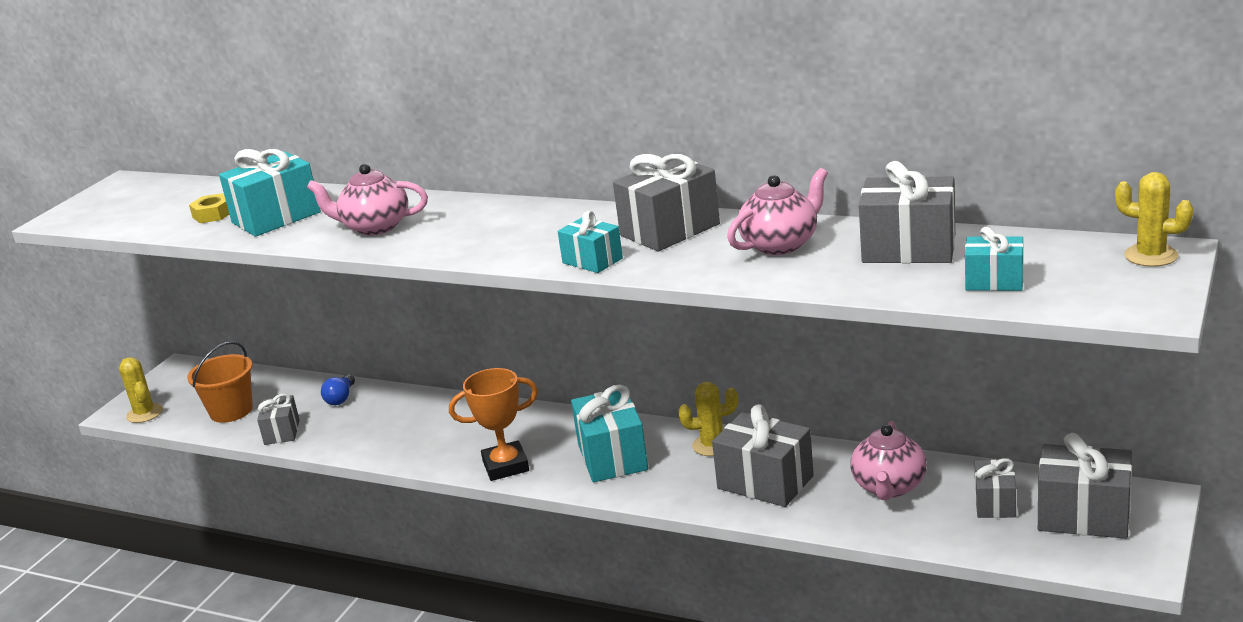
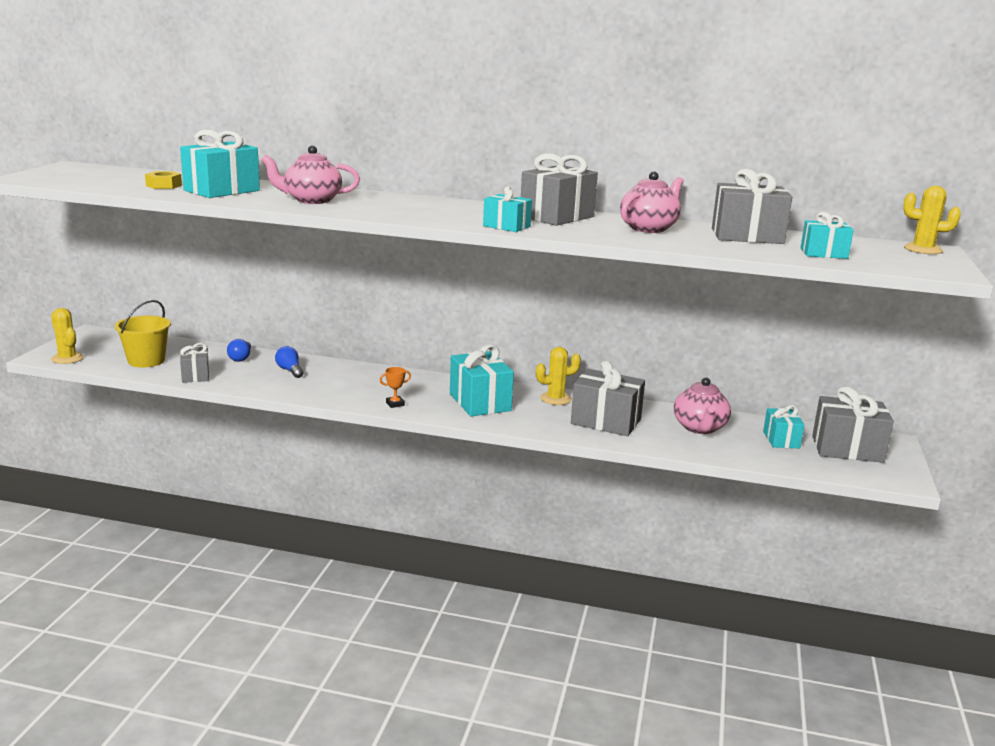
camera: 15 degrees left, 5 degrees down
orange bucket [187,341,253,423] -> yellow bucket [115,300,171,368]
orange trophy [449,368,538,481] -> orange trophy [380,367,411,408], size x0.46
grey gift [975,458,1016,518] -> turquoise gift [763,405,805,448]
none -> blue light bulb [275,346,304,378]

